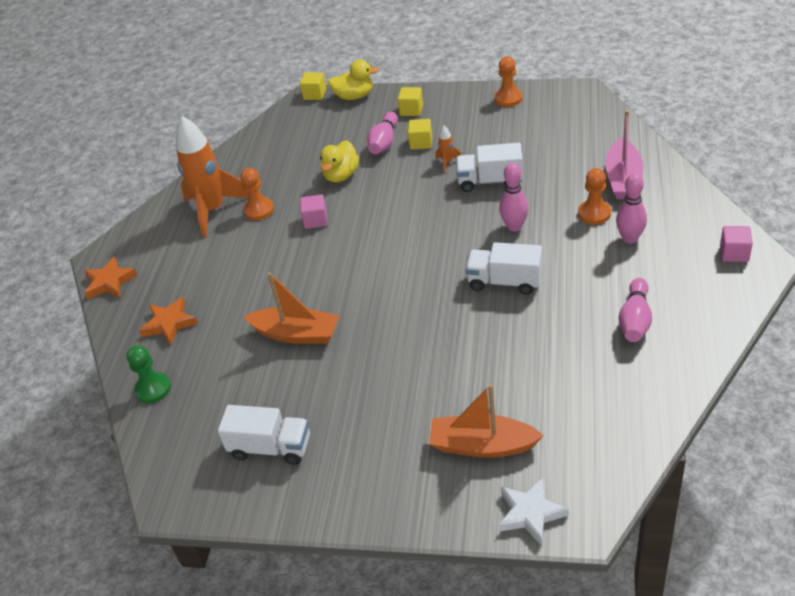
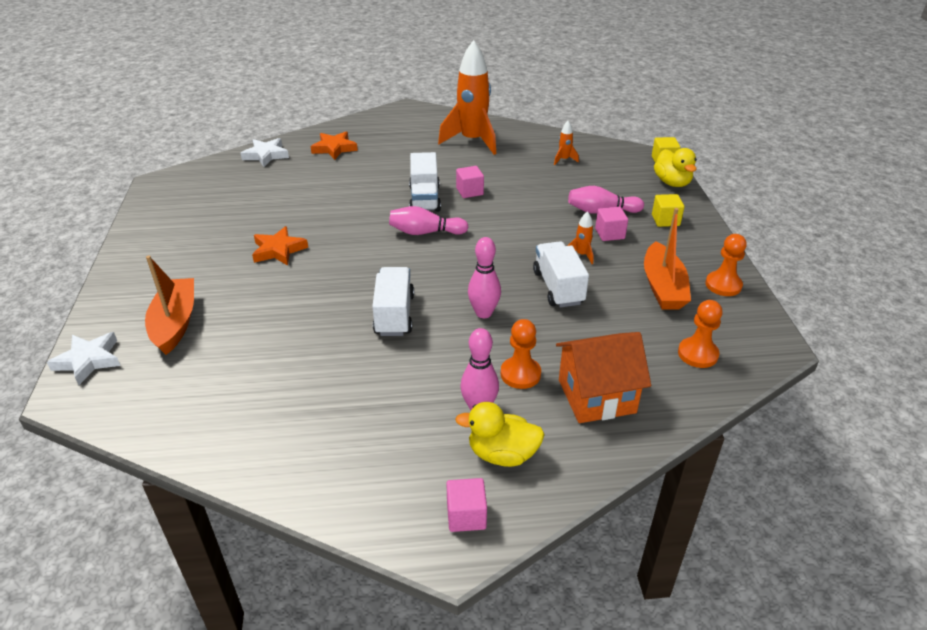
camera: 70 degrees right, 5 degrees down
orange star [84,257,138,299] -> orange star moved to [252,226,308,266]
green pawn [127,345,171,403] -> white star [240,138,289,167]
white truck [218,405,310,465] -> white truck moved to [409,152,441,212]
orange pawn [240,168,274,220] -> orange pawn moved to [678,300,723,368]
orange boat [244,272,339,344] -> orange boat moved to [644,208,691,310]
yellow duck [320,140,359,182] -> yellow duck moved to [455,402,545,467]
yellow cube [408,119,432,150] -> pink cube [595,207,628,241]
pink boat [605,110,643,199] -> orange house [556,332,651,423]
pink bowling pin [618,278,652,342] -> pink bowling pin moved to [389,206,469,235]
none -> orange rocket [554,121,579,165]

